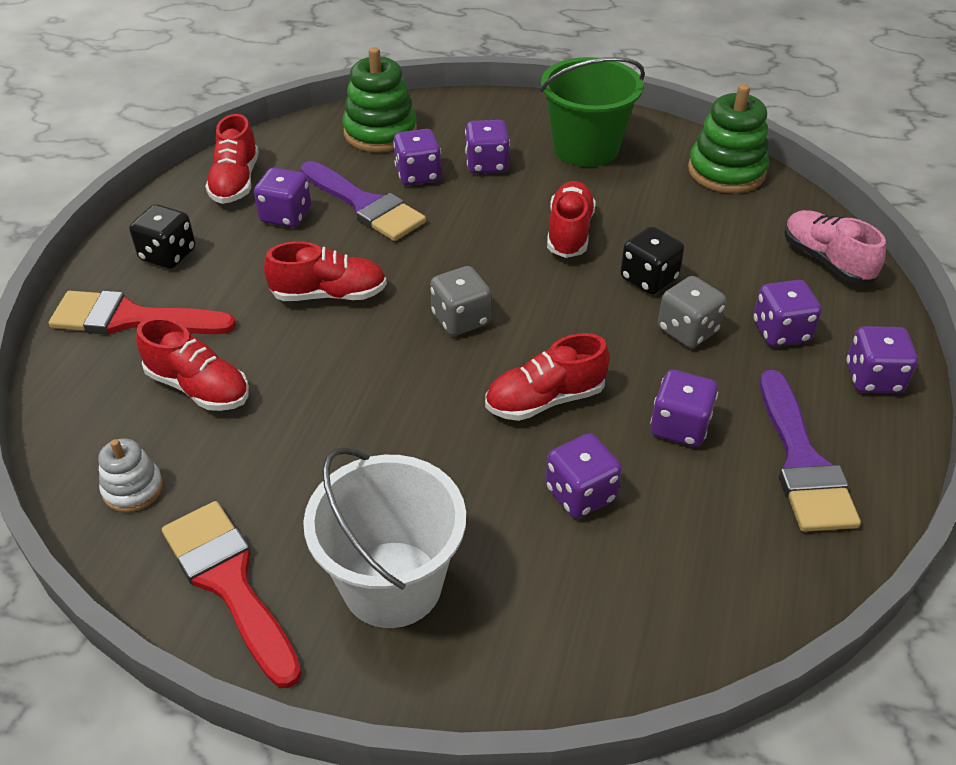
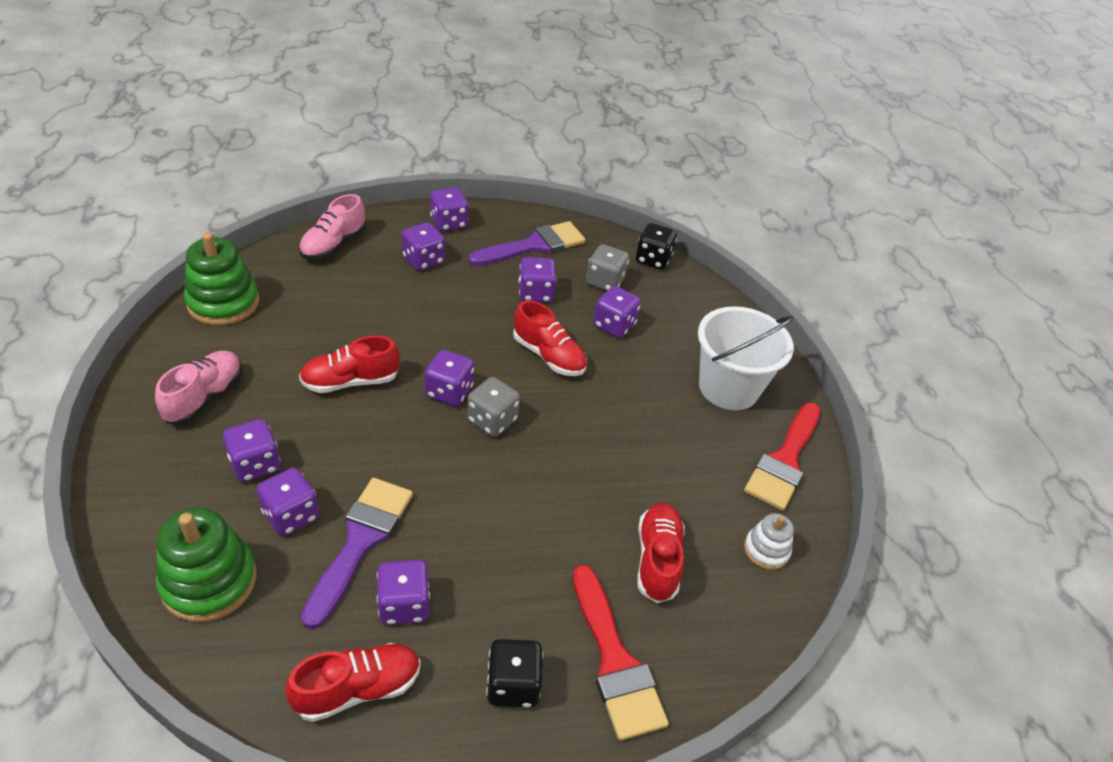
camera: 120 degrees left, 0 degrees up
red shoe [264,241,387,301] -> none
green bucket [540,57,645,167] -> pink shoe [155,350,242,424]
black dice [620,226,684,295] -> black dice moved to [636,223,677,270]
grey dice [658,276,726,348] -> grey dice moved to [586,244,629,291]
none -> purple dice [425,349,474,406]

